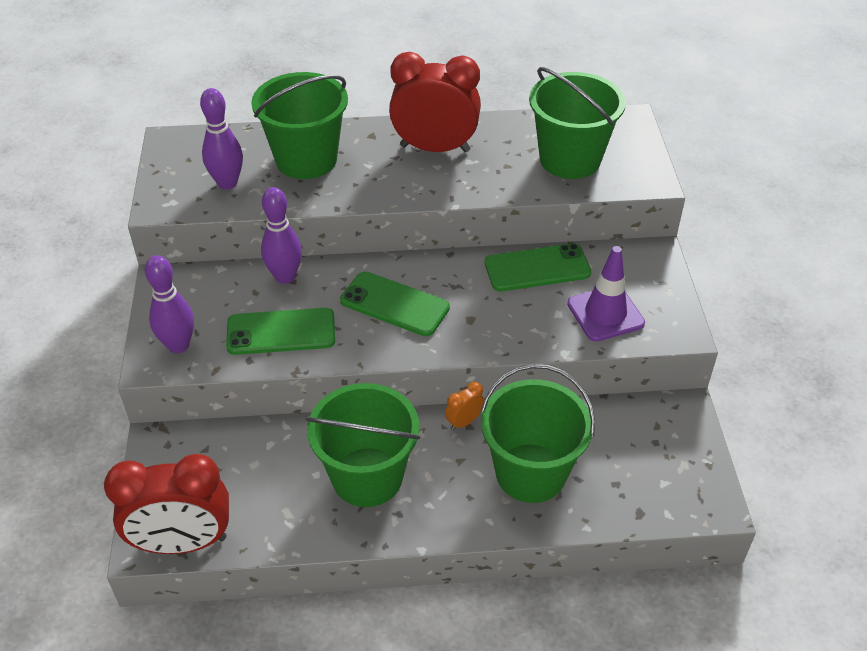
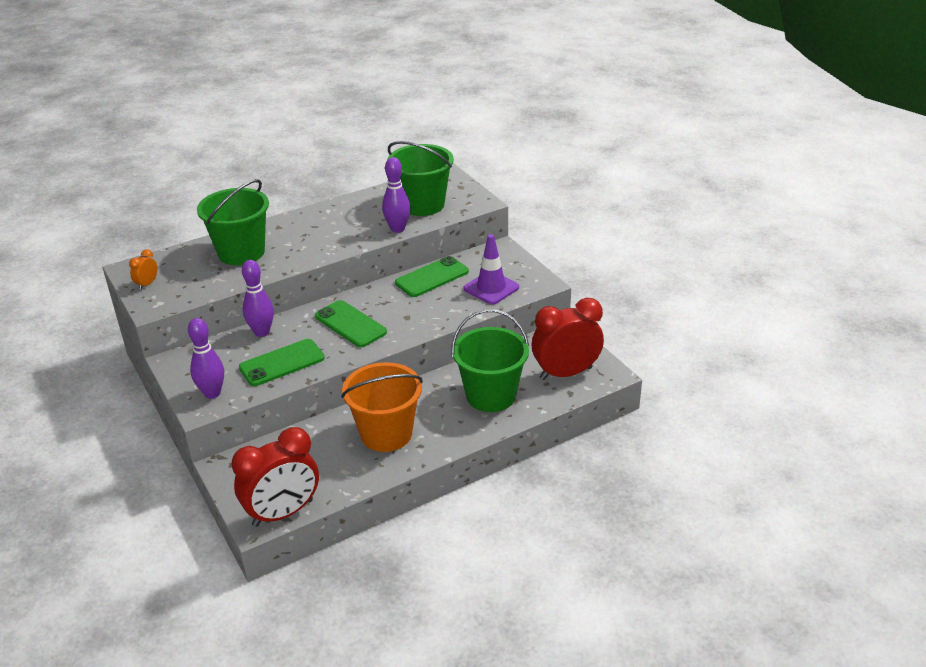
camera: 25 degrees left, 10 degrees down
purple bowling pin [200,88,243,190] -> purple bowling pin moved to [382,157,410,233]
green bucket [306,383,420,507] -> orange bucket [341,362,423,452]
green phone [340,271,450,336] -> green phone turned 45 degrees clockwise [315,300,387,347]
red clock [389,52,481,152] -> red clock moved to [532,298,604,380]
orange clock [445,382,484,430] -> orange clock moved to [129,249,157,290]

